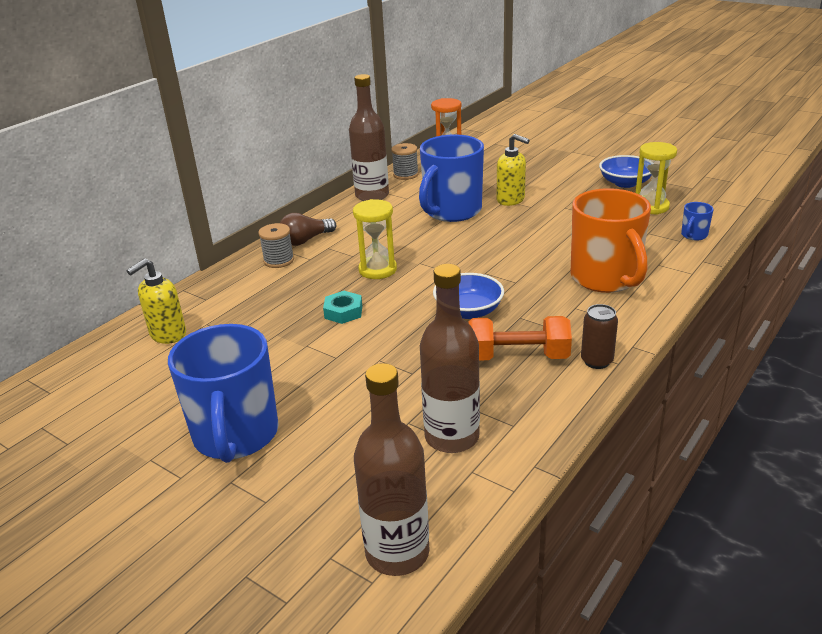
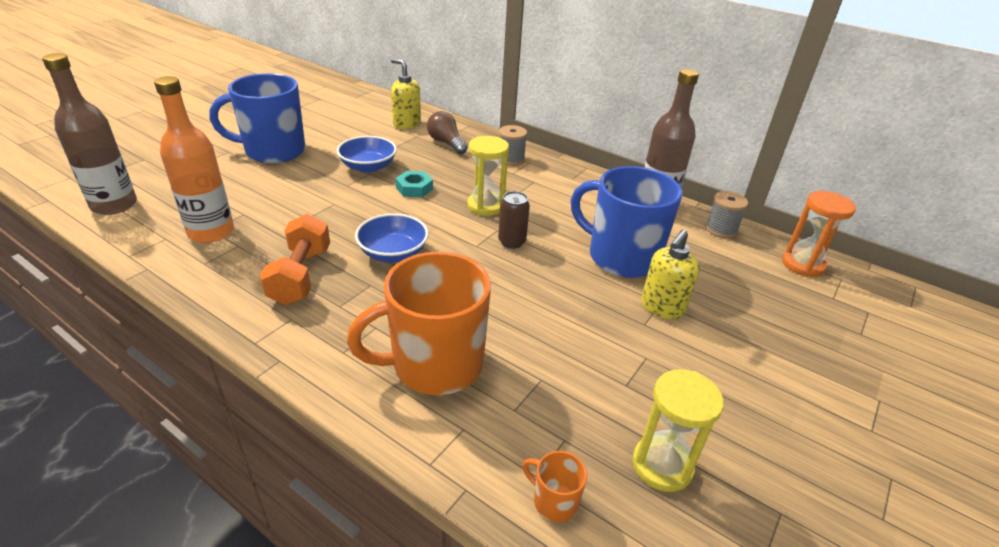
camera: 85 degrees right, 5 degrees up
brown light bulb [280,213,336,246] -> brown light bulb moved to [427,111,468,154]
brown bottle [420,264,480,453] -> orange bottle [154,76,234,243]
brown can [581,304,618,369] -> brown can moved to [498,191,530,249]
blue bowl [599,155,652,188] -> blue bowl moved to [337,136,397,173]
blue mug [681,202,713,241] -> orange mug [522,451,587,522]

